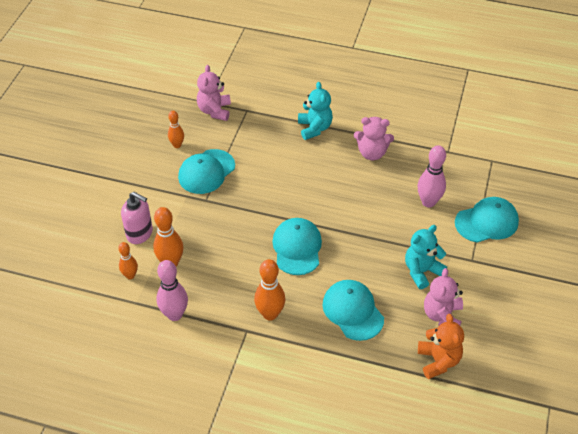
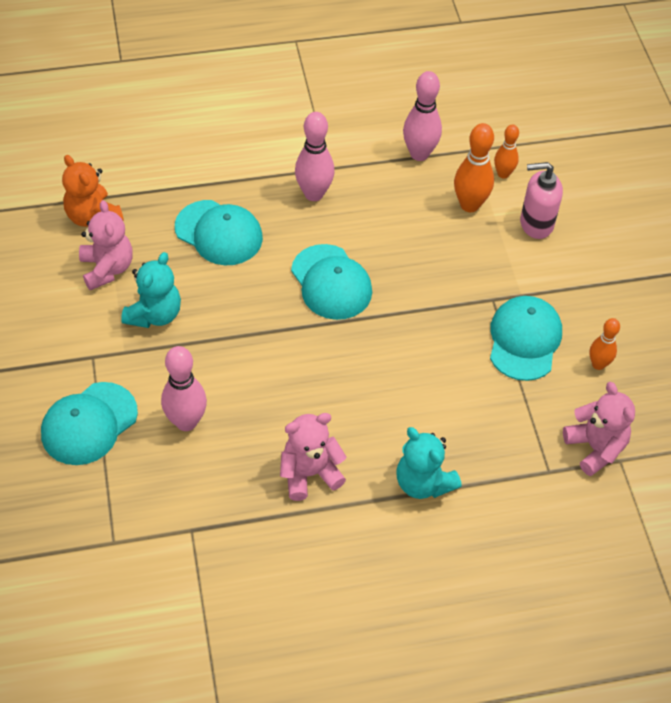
camera: 150 degrees right, 5 degrees up
orange bowling pin [254,259,286,321] -> pink bowling pin [295,112,335,201]

